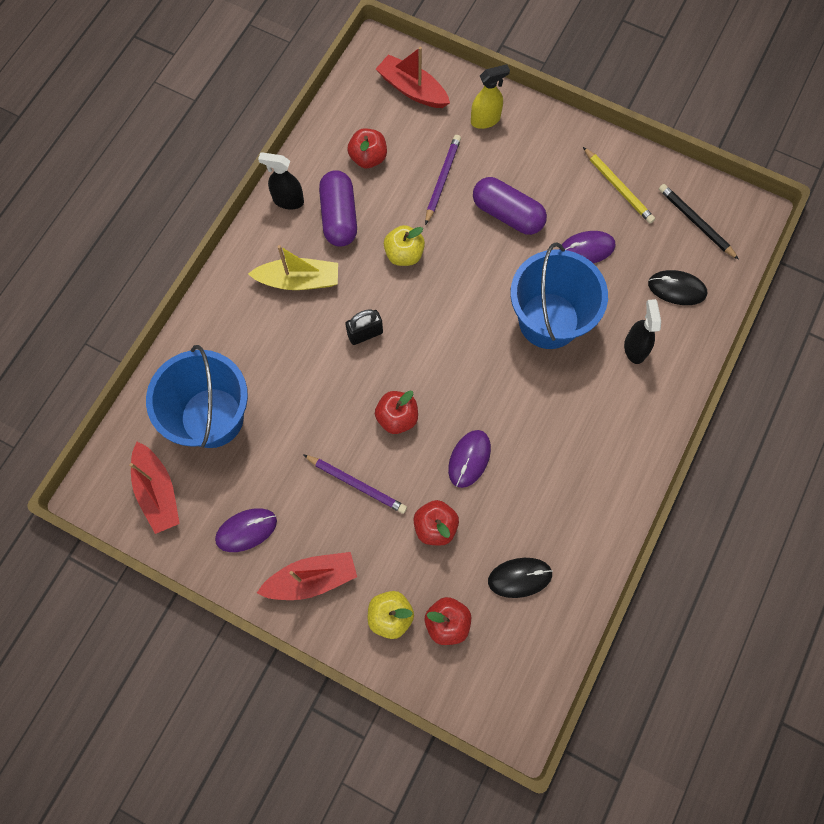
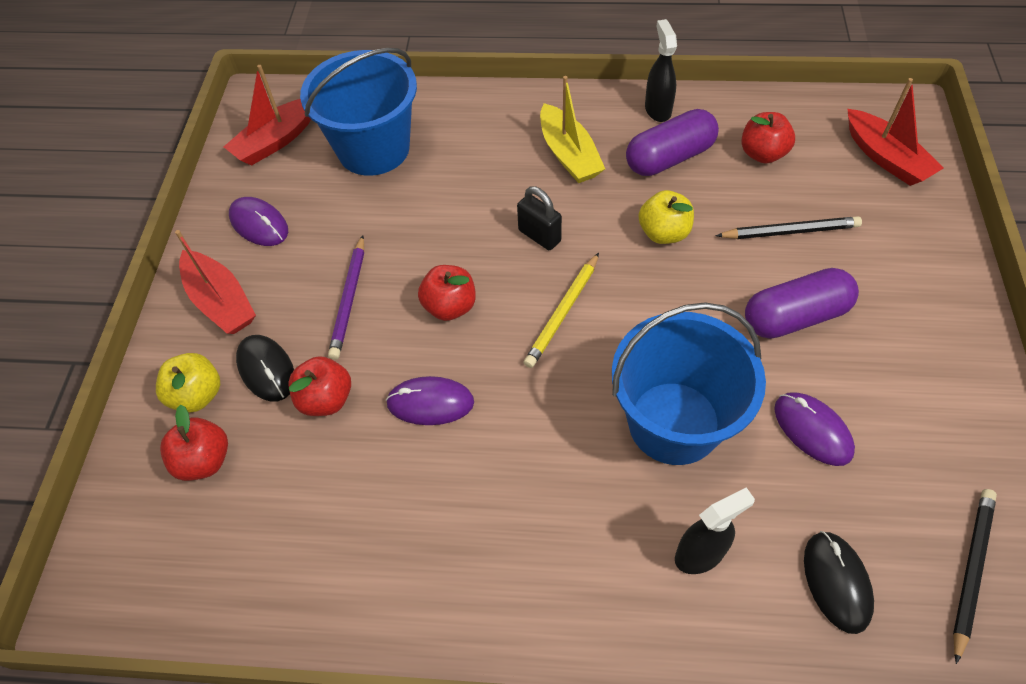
camera: 70 degrees right, 15 degrees down
red boat [376,47,450,108] -> red boat turned 135 degrees clockwise [848,78,944,186]
purple pencil [425,135,461,225] -> black pencil [715,216,862,239]
yellow spray bottle [471,64,510,129] -> none
purple capsule [473,177,547,235] -> purple capsule turned 60 degrees clockwise [745,268,859,339]
black mouse [488,558,553,598] -> black mouse moved to [236,335,294,401]
yellow pencil [583,147,655,224] -> yellow pencil moved to [524,253,599,368]

